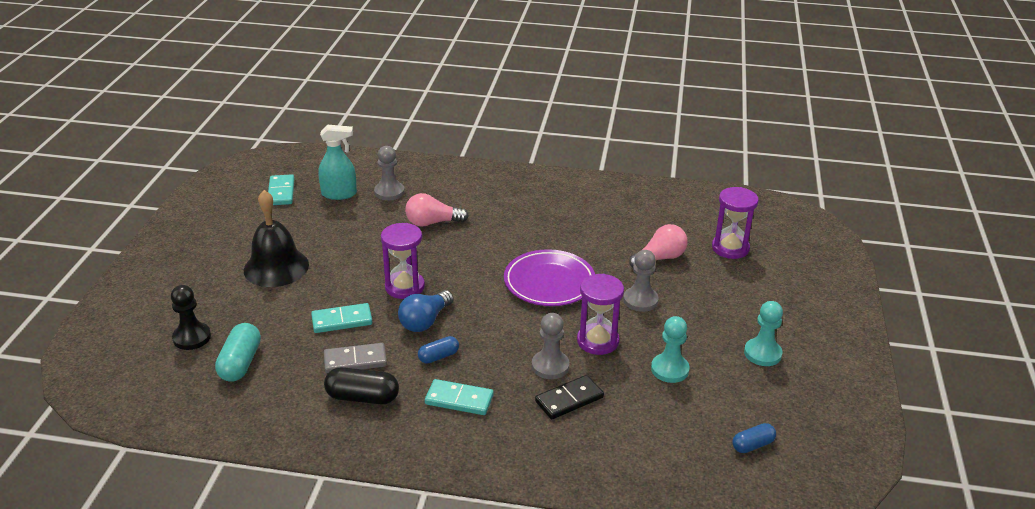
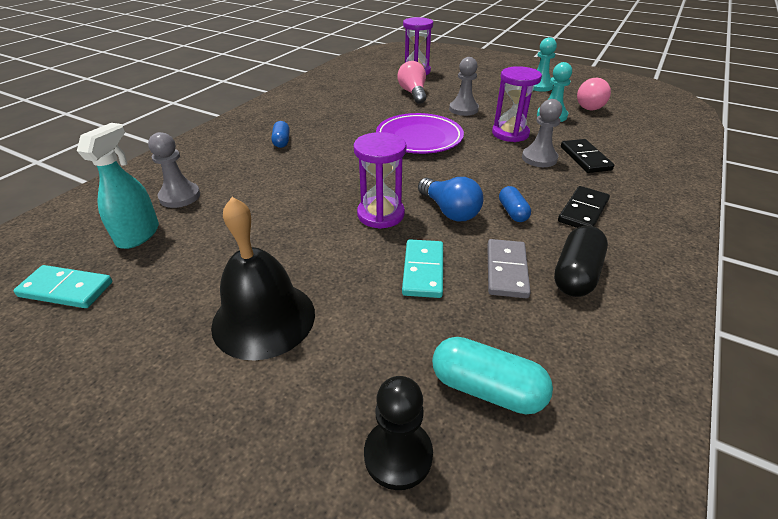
camera: 70 degrees left, 5 degrees up
pink light bulb [405,193,469,227] -> pink light bulb moved to [577,78,611,110]
turquoise domino [425,379,494,415] -> black domino [558,186,610,228]
blue capsule [732,423,776,453] -> blue capsule moved to [271,121,290,148]

